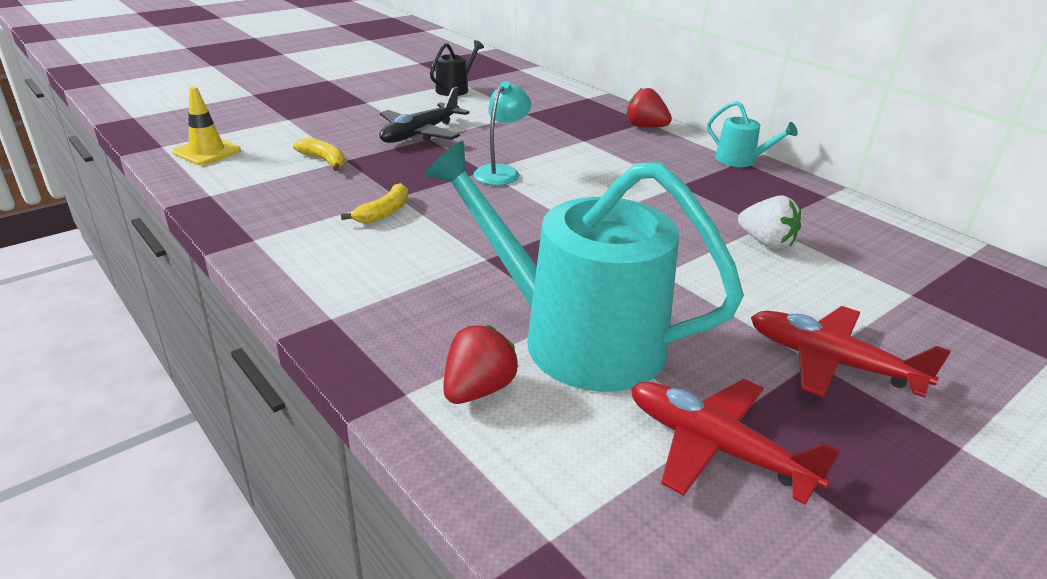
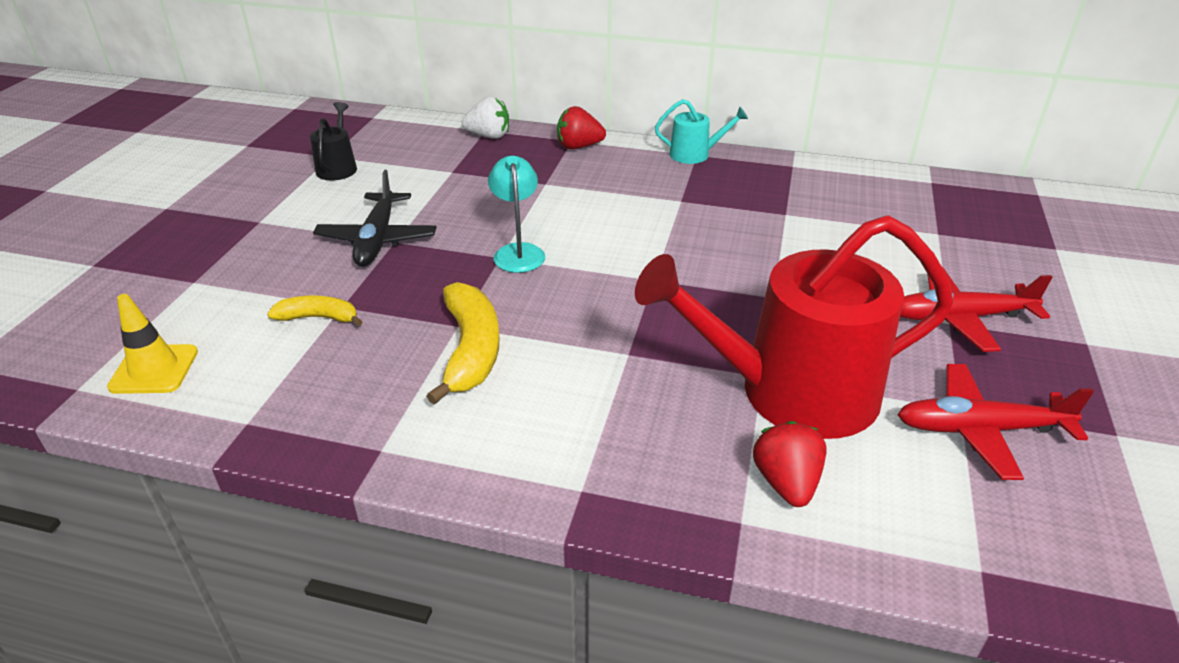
camera: 35 degrees left, 5 degrees up
yellow banana [341,183,408,223] -> yellow banana [427,282,499,405], size x1.72
turquoise watering can [424,140,744,392] -> red watering can [635,215,954,439]
white strawberry [738,195,801,249] -> white strawberry moved to [462,96,509,139]

